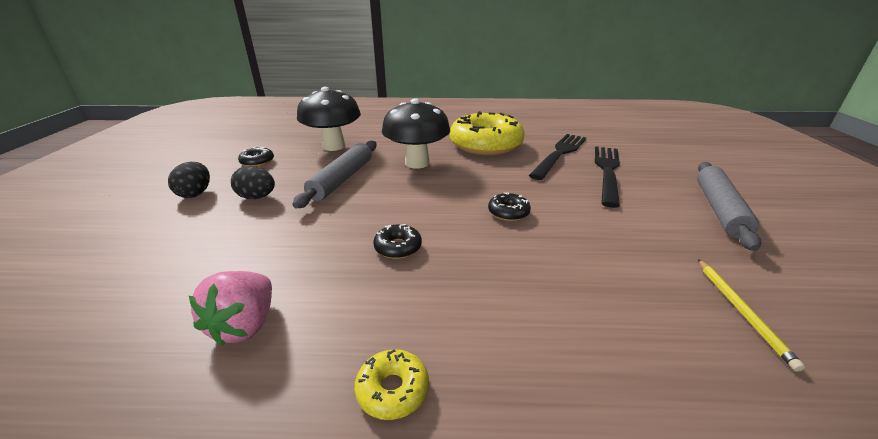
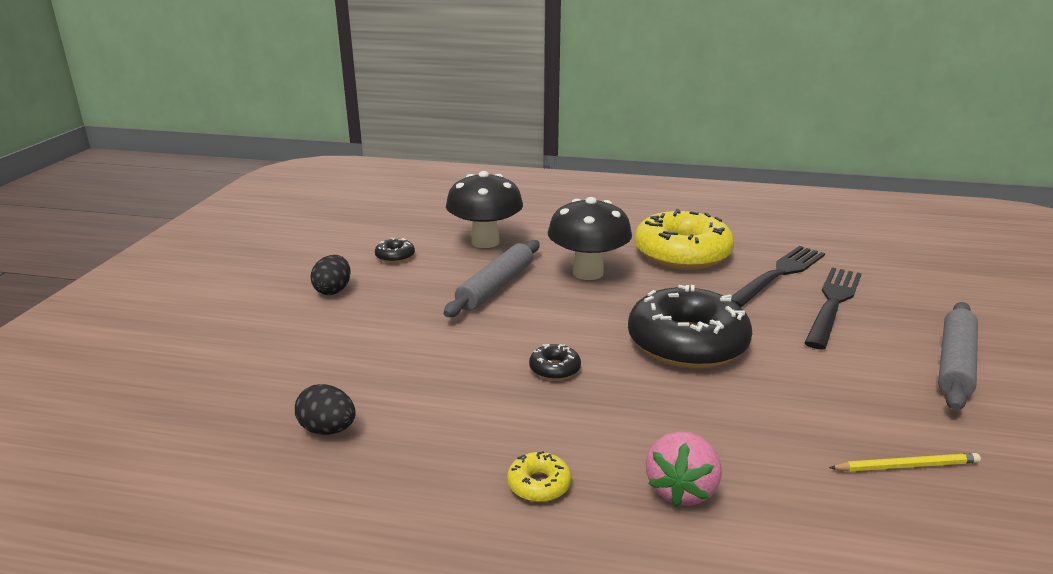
camera: 10 degrees right, 5 degrees down
pink strawberry [189,271,272,346] -> pink strawberry moved to [646,431,722,507]
black egg [231,166,275,199] -> black egg moved to [295,384,356,435]
black donut [488,192,531,221] -> black donut [628,285,752,369], size x2.46
yellow pencil [698,259,805,372] -> yellow pencil turned 105 degrees counterclockwise [829,453,981,472]

